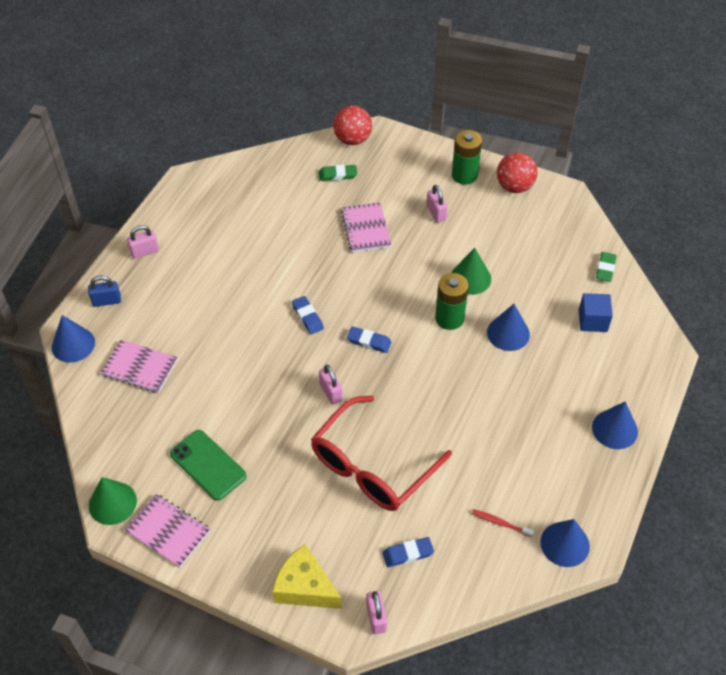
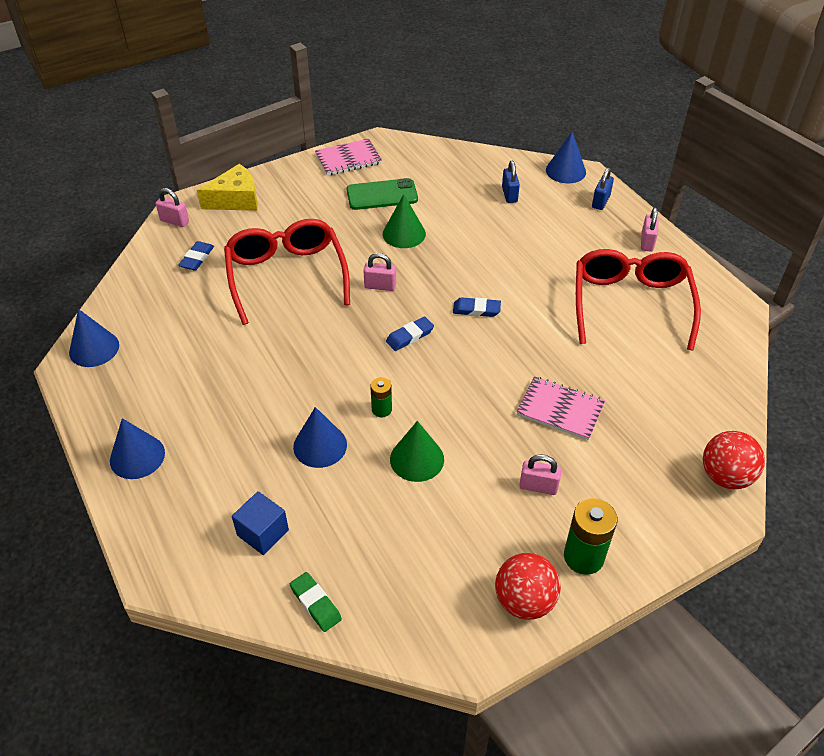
camera: 125 degrees right, 5 degrees down
green cone [89,477,137,525] -> green cone moved to [383,194,426,248]
pink notebook [101,340,178,393] -> blue padlock [502,161,520,203]
green eraser [319,165,357,181] -> none
green battery [435,273,469,330] -> green battery [370,377,392,417], size x0.57
red toothbrush [472,509,534,537] -> none
none -> red glasses [576,249,701,351]

